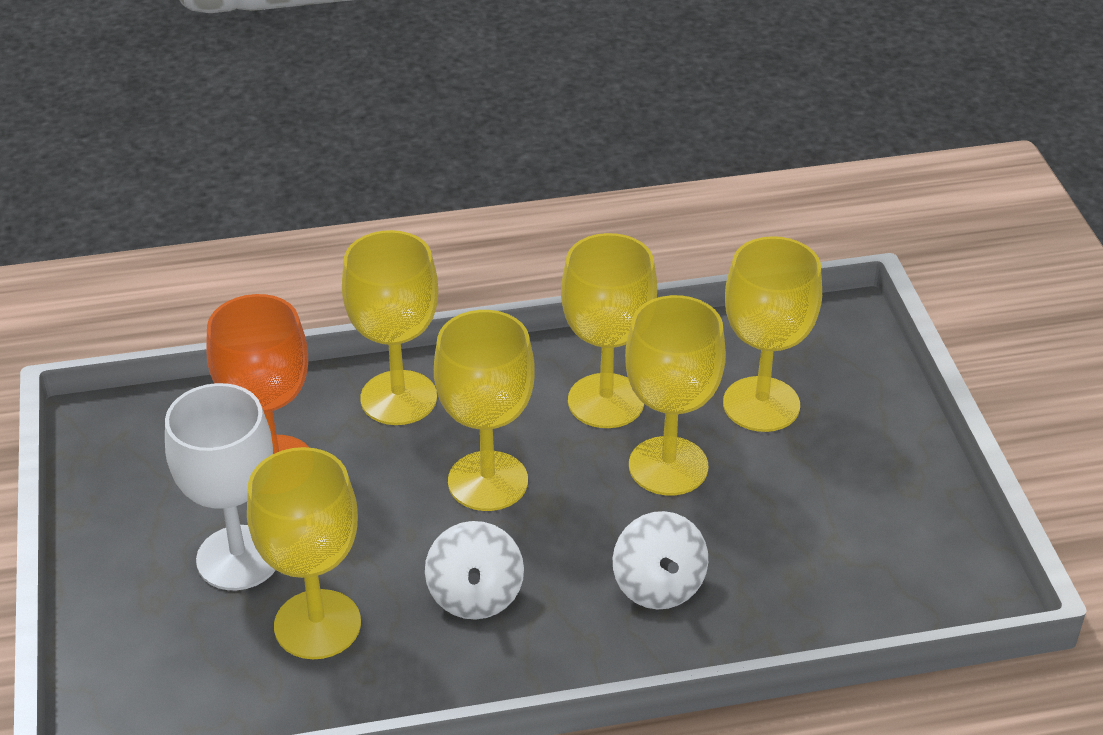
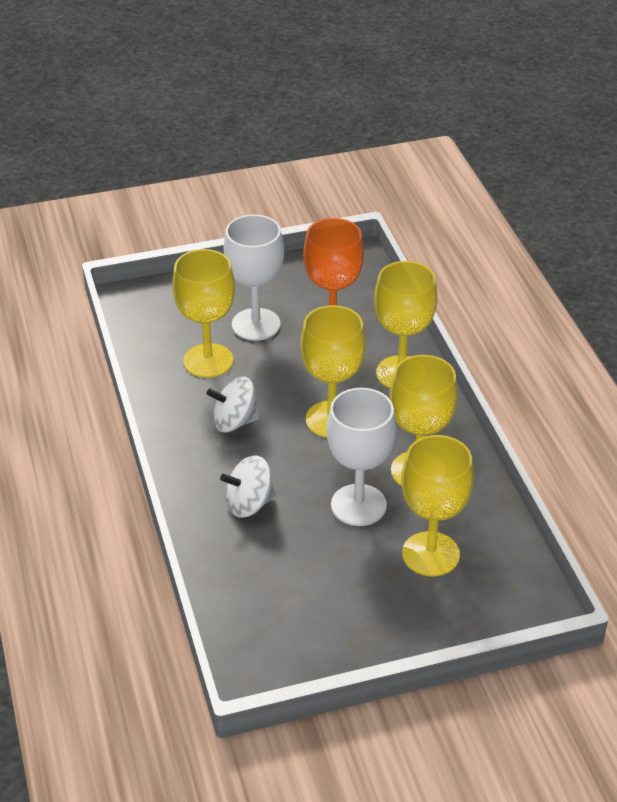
camera: 85 degrees right, 0 degrees up
yellow goblet [625,295,726,495] -> white goblet [326,388,396,526]

